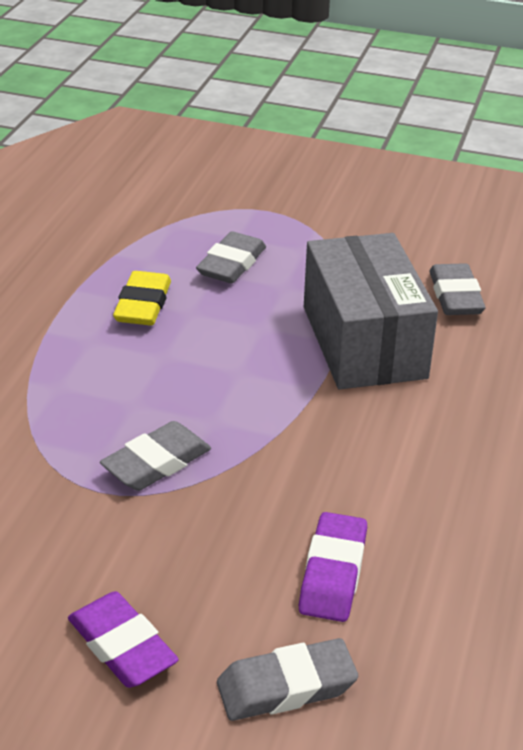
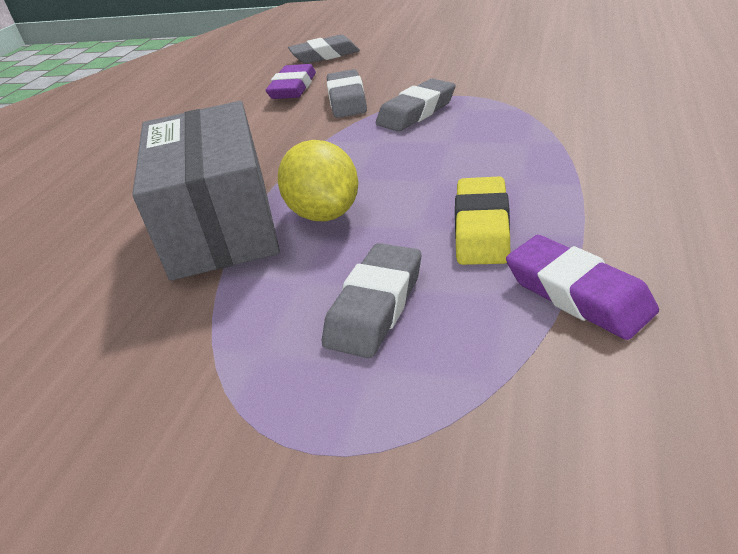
camera: 175 degrees left, 0 degrees up
purple eraser [68,591,179,688] -> purple eraser moved to [506,235,659,340]
grey eraser [430,263,485,315] -> grey eraser moved to [327,69,367,118]
none -> yellow lemon [278,140,358,221]

